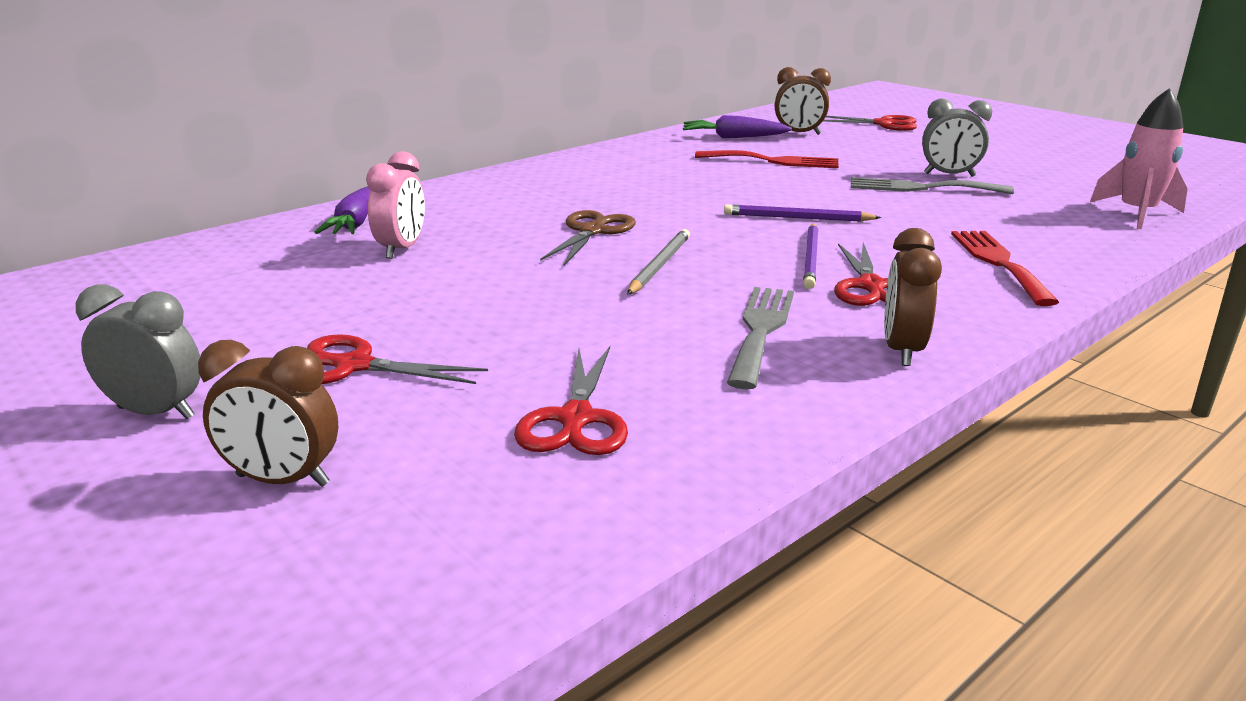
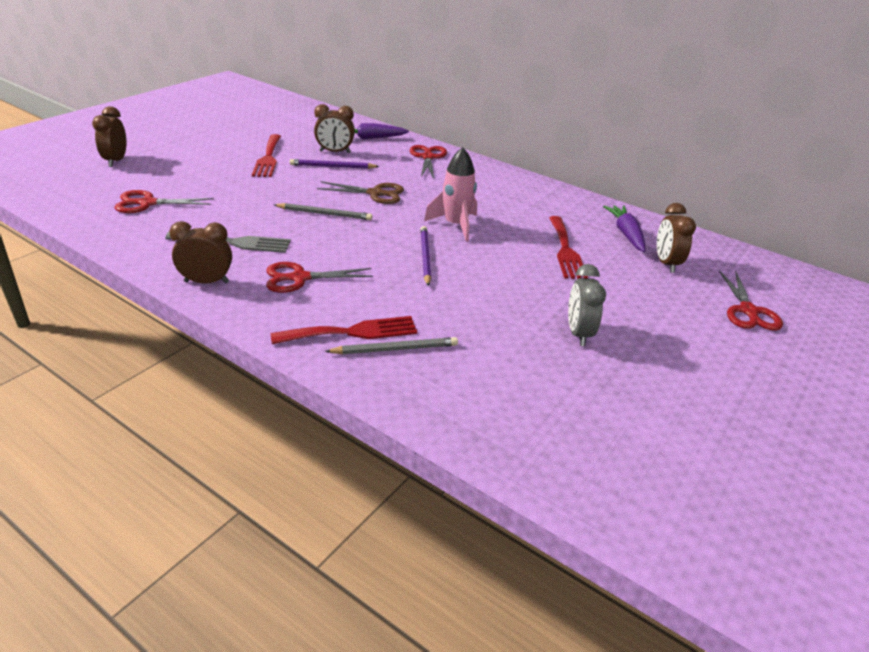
camera: 75 degrees right, 10 degrees up
grey clock [76,285,200,419] -> none
red scissors [307,334,488,384] -> red scissors moved to [410,145,447,179]
pink clock [366,151,425,259] -> brown clock [314,104,355,153]
purple pencil [803,224,818,289] -> purple pencil moved to [290,159,380,169]
grey fork [851,177,1014,194] -> none
pink rocket [1090,88,1187,229] -> pink rocket moved to [424,147,477,242]
none -> red fork [252,134,281,177]
none -> grey pencil [325,337,458,354]

